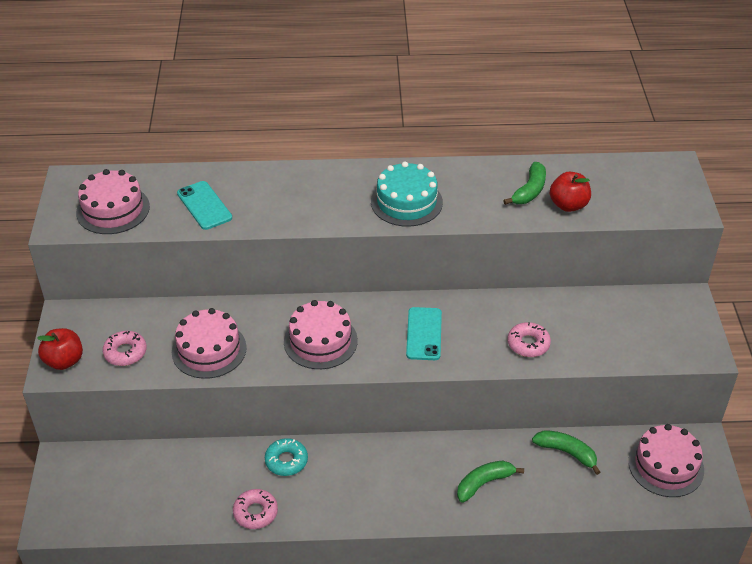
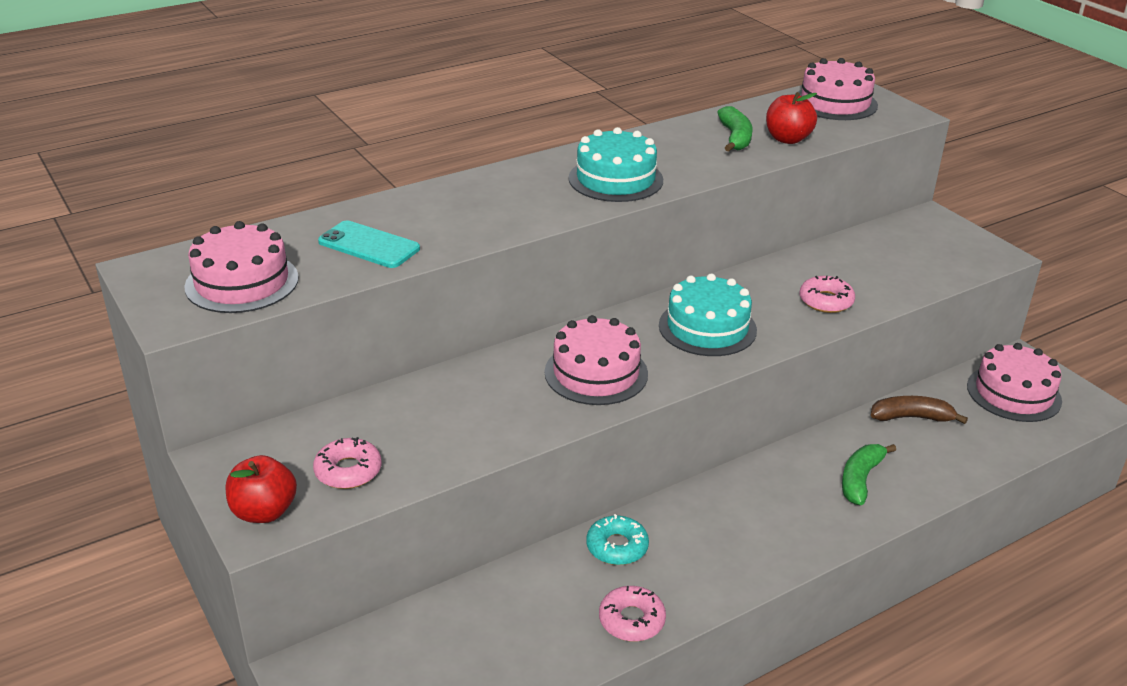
camera: 30 degrees left, 10 degrees down
pink cake [172,308,247,379] -> pink cake moved to [798,58,878,120]
turquoise phone [406,307,442,360] -> turquoise cake [659,274,757,356]
green banana [532,430,600,475] -> brown banana [871,396,968,424]

